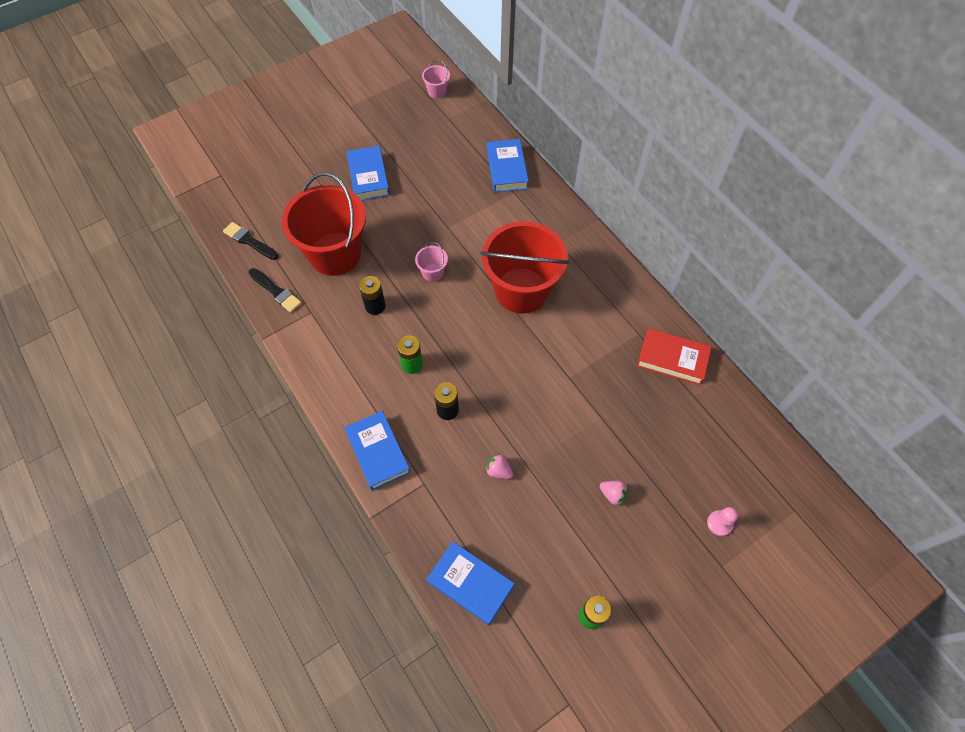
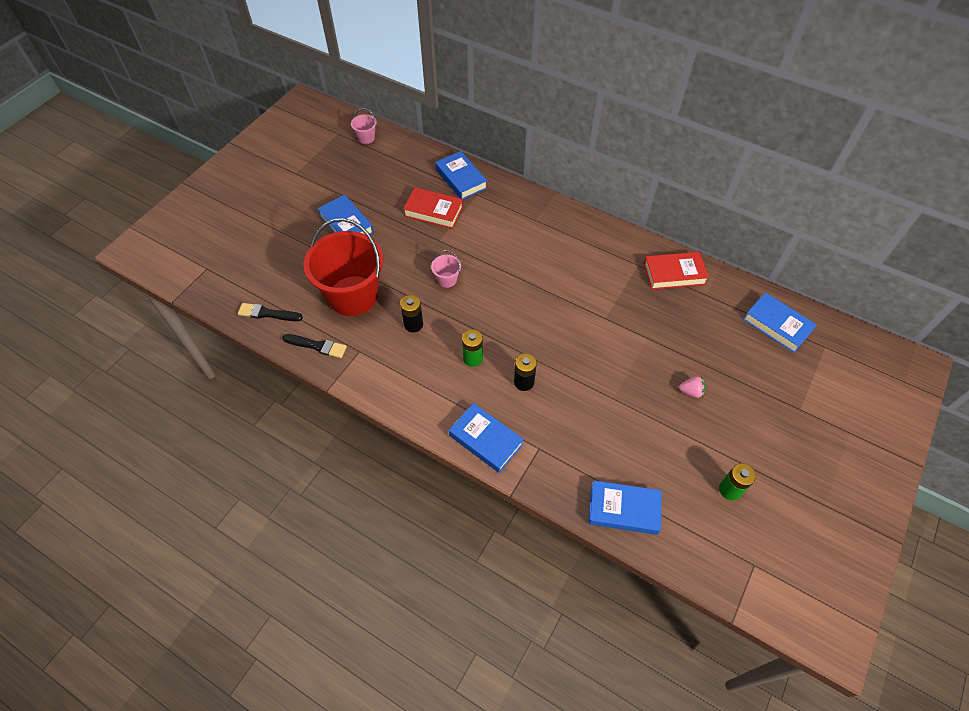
camera: 25 degrees left, 5 degrees down
red bucket [480,221,569,314] -> none
pink strawberry [485,453,513,479] -> none
pink pawn [707,507,738,536] -> none
none -> red book [403,187,463,229]
none -> blue book [743,292,817,353]

